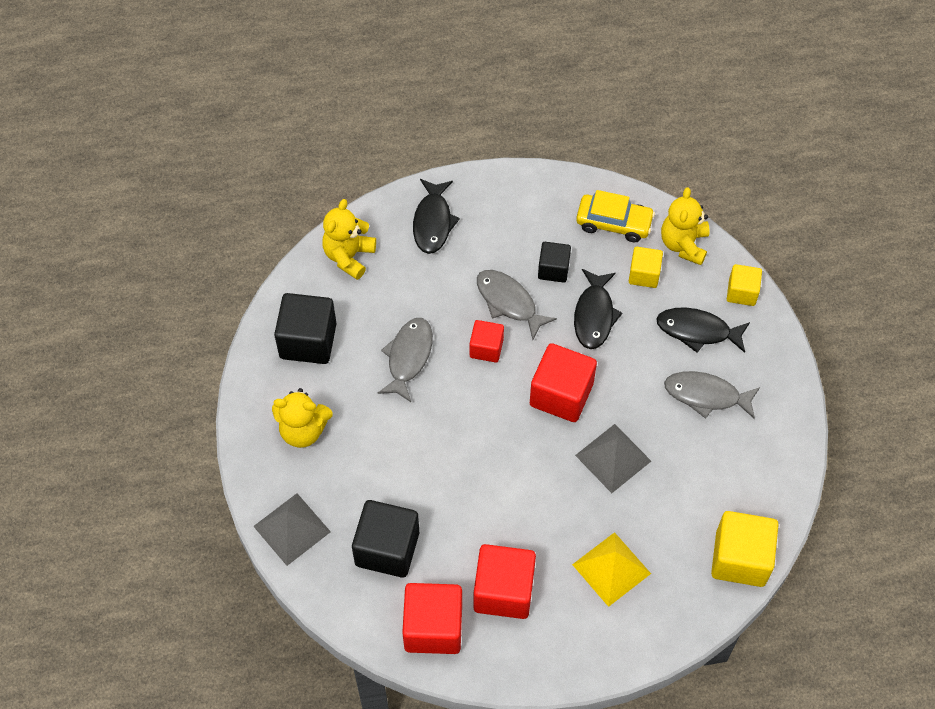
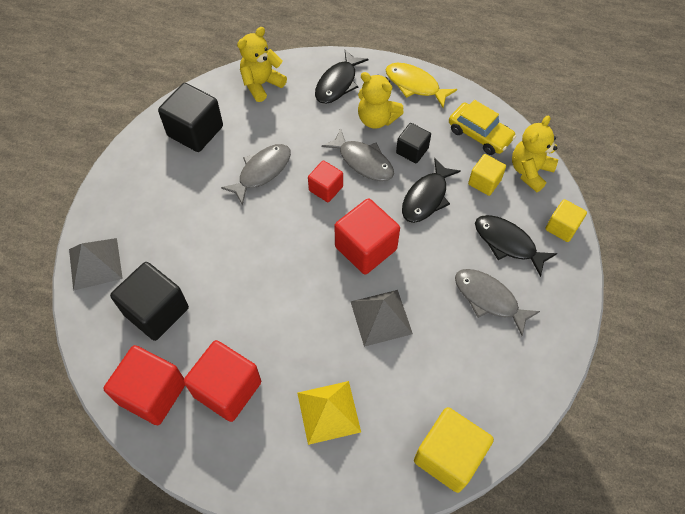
camera: 25 degrees right, 0 degrees up
yellow teddy bear [272,388,333,448] -> yellow teddy bear moved to [358,72,404,129]
grey fish [477,270,557,340] -> grey fish turned 150 degrees clockwise [321,128,394,181]
none -> yellow fish [386,63,457,108]

